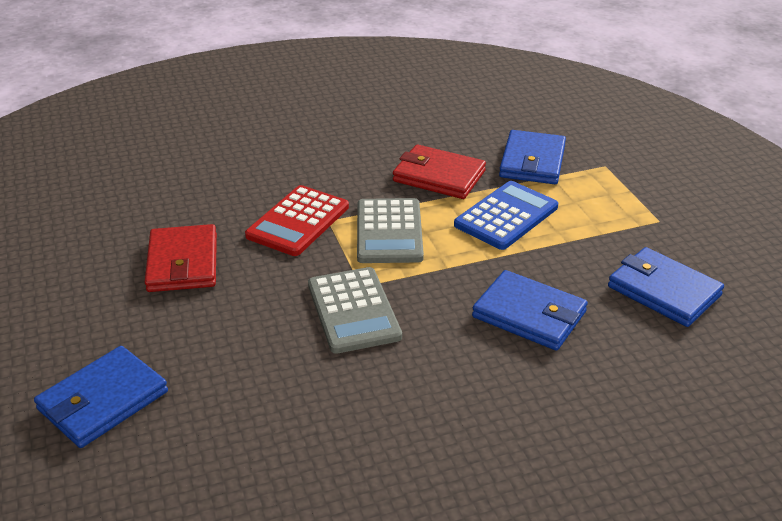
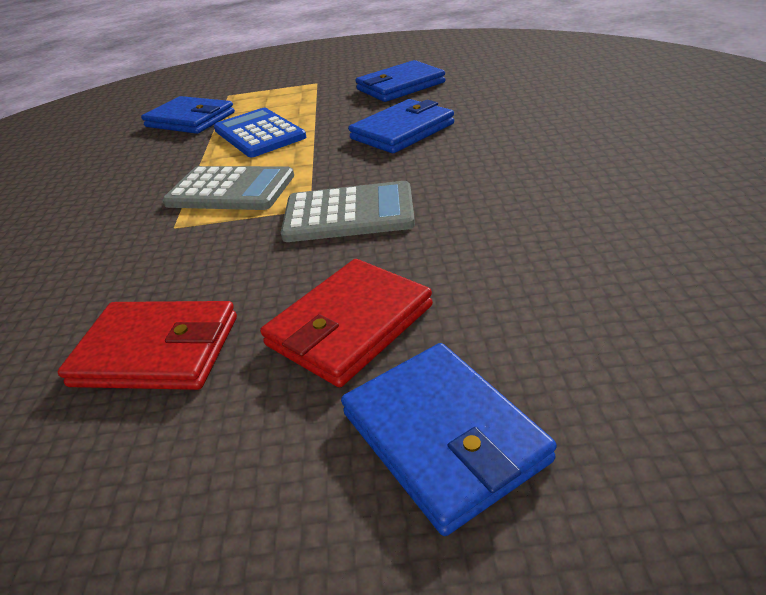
camera: 70 degrees left, 0 degrees up
red calculator [245,185,349,256] -> none
red wallet [393,145,486,199] -> red wallet moved to [260,259,433,387]

